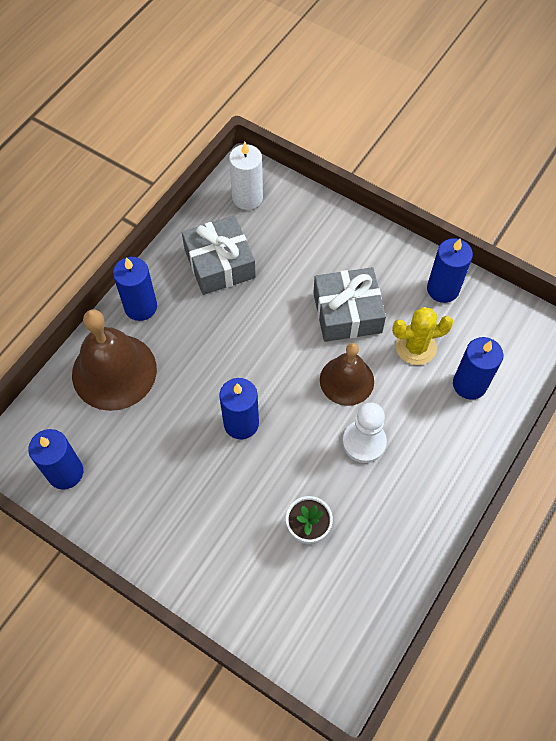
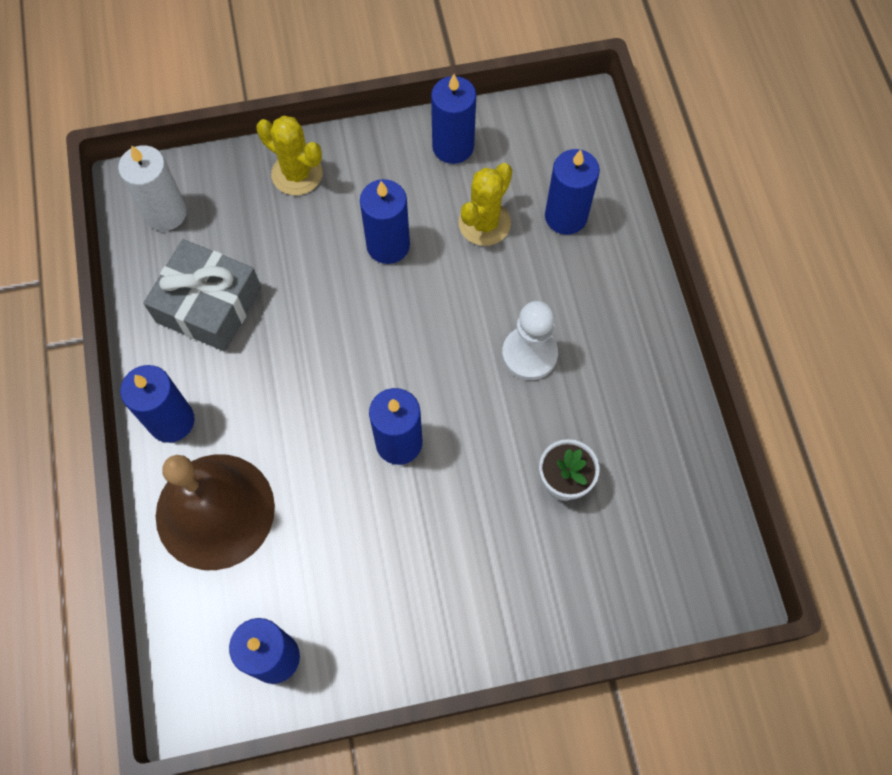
camera: 45 degrees left, 5 degrees up
grey gift [313,267,386,342] -> blue candle [360,179,410,264]
brown bell [320,343,374,406] -> none
none -> yellow cactus [256,116,323,195]

